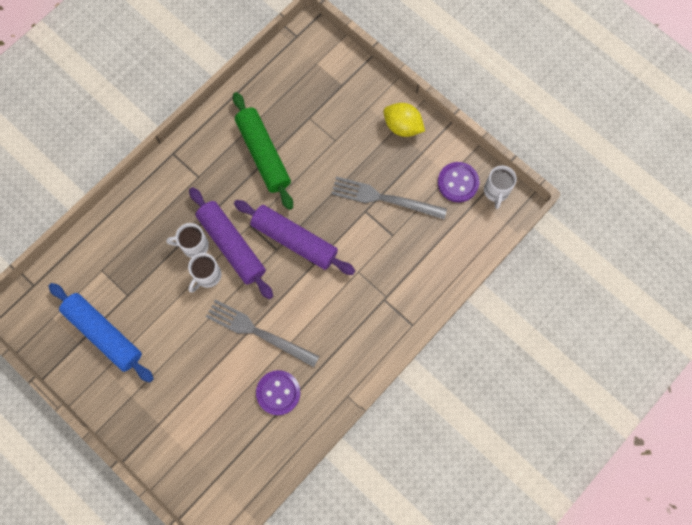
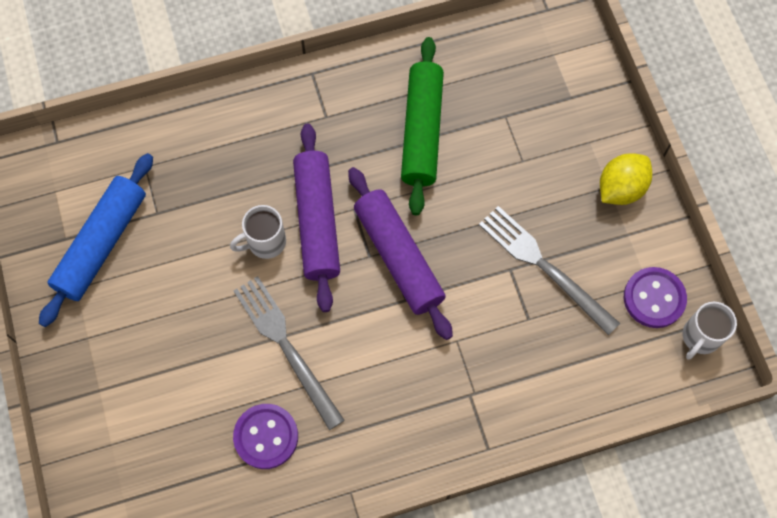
camera: 30 degrees right, 5 degrees down
blue rolling pin [48,283,154,382] -> blue rolling pin turned 45 degrees clockwise [39,153,153,327]
white mug [166,223,209,258] -> none
yellow lemon [384,103,425,137] -> yellow lemon turned 75 degrees clockwise [600,153,652,205]

